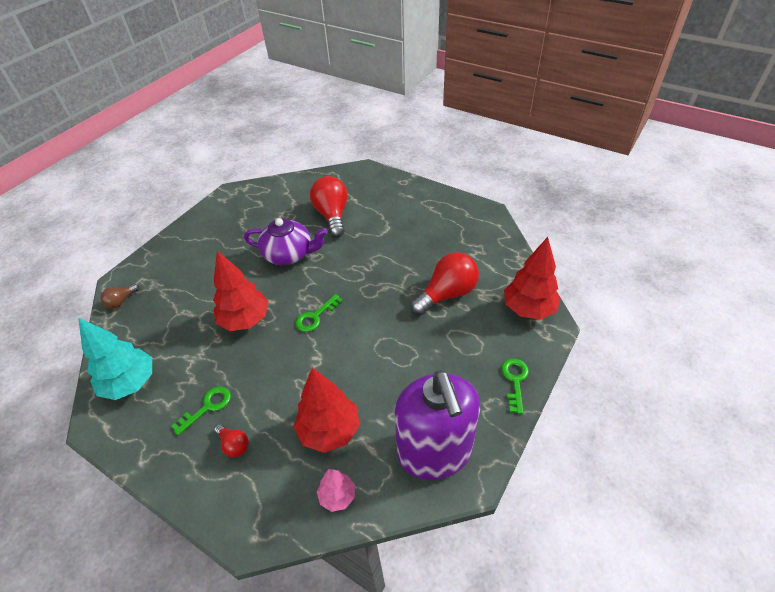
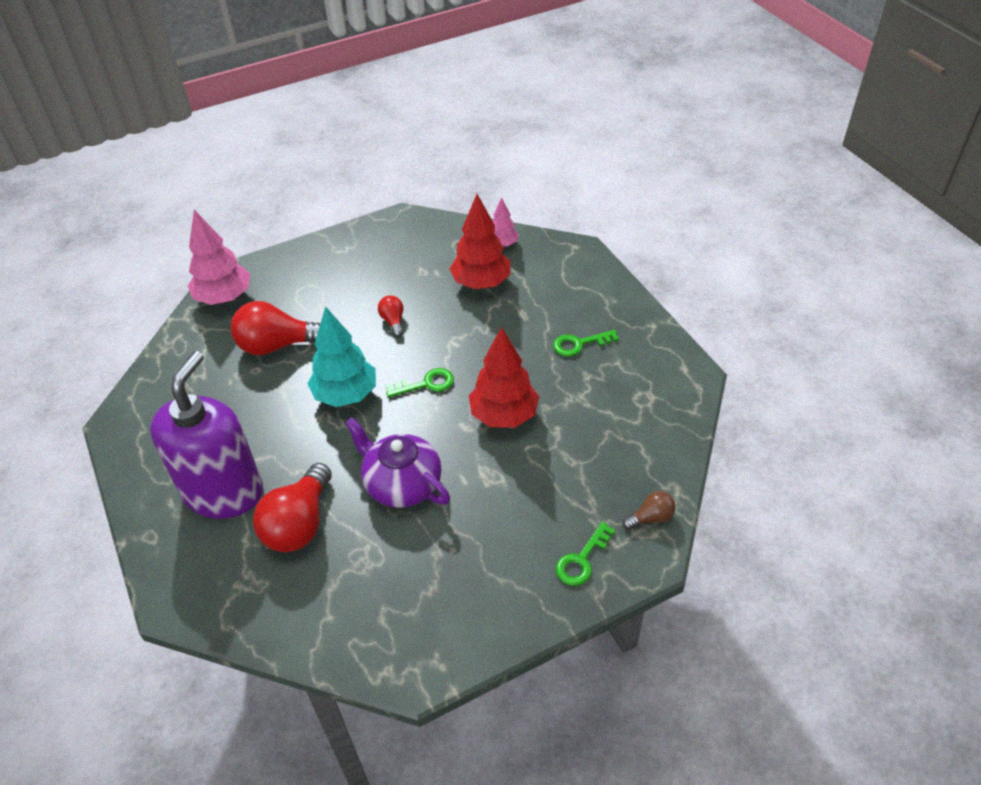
camera: 150 degrees left, 0 degrees up
turquoise tree [78,318,152,400] -> turquoise tree moved to [307,306,376,407]
red light bulb [214,424,249,457] -> red light bulb moved to [378,295,403,337]
purple soap dispenser [394,370,480,480] -> purple soap dispenser moved to [150,351,263,519]
green key [501,358,529,414] -> green key moved to [555,522,615,586]
red tree [504,237,561,320] -> pink tree [188,210,250,305]

